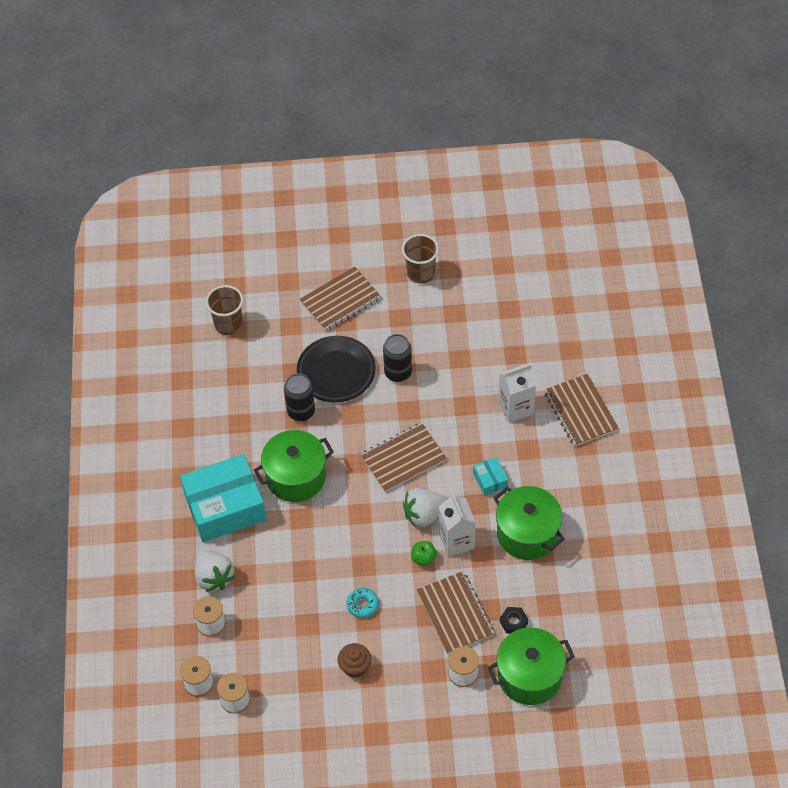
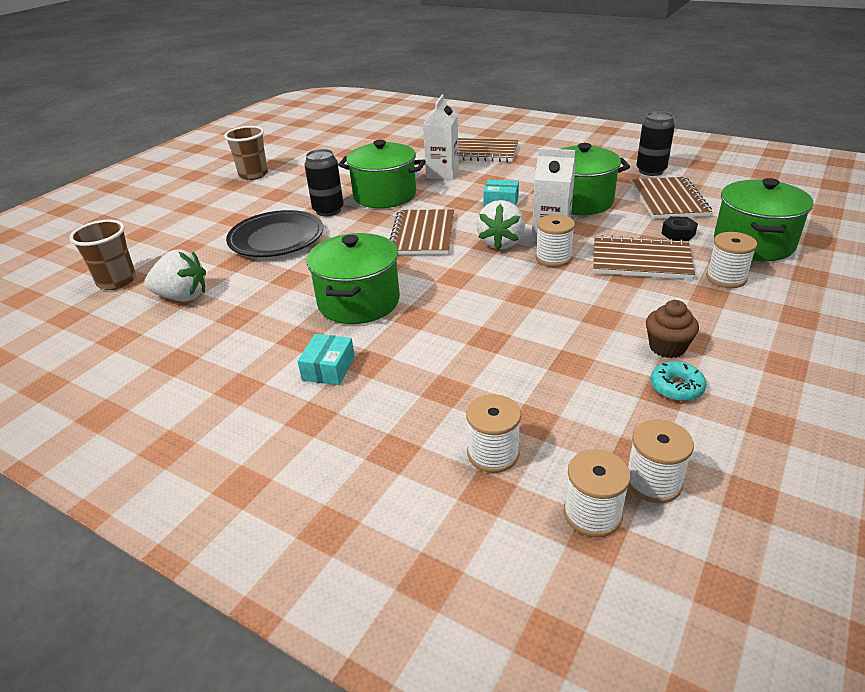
camera: 55 degrees left, 20 degrees down
turquoise box [180,454,267,542] -> turquoise box [297,334,355,385], size x0.43
white strawberry [195,550,235,592] -> white strawberry moved to [144,249,206,302]
black can [284,373,315,421] -> black can moved to [636,111,675,176]
brown notebook [300,266,381,331] -> brown notebook moved to [632,177,712,219]
turquoise donut [346,588,379,618] -> turquoise donut moved to [651,361,706,401]
green apple [411,541,437,566] -> white spool [536,215,575,267]
none -> green pot [338,140,426,208]

